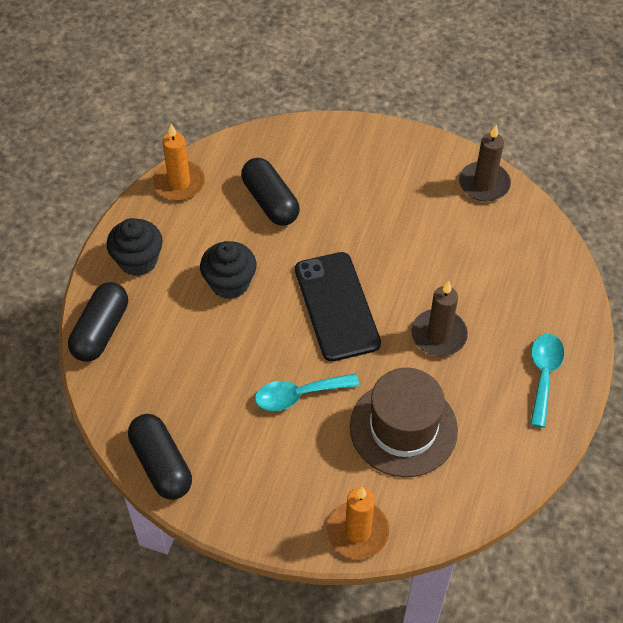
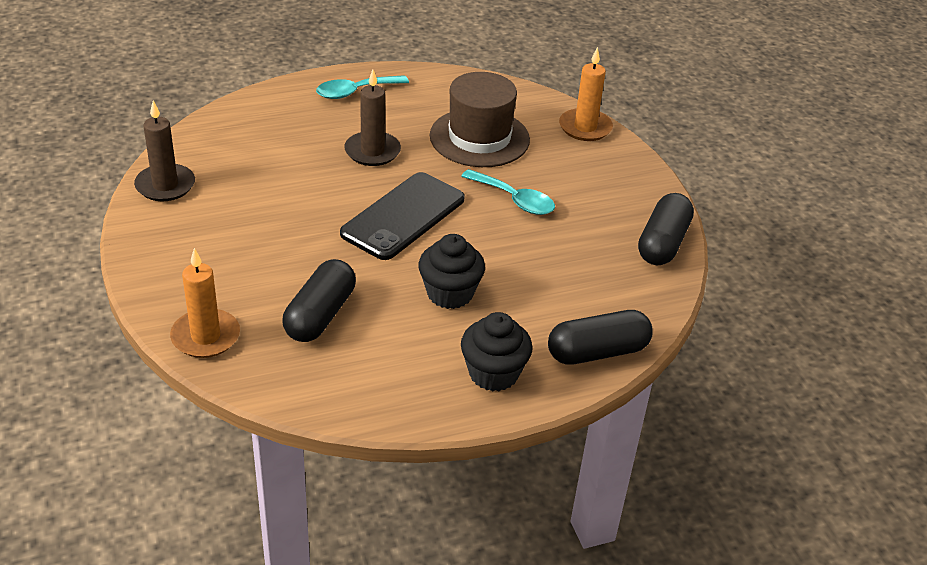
camera: 130 degrees left, 15 degrees down
orange candle [153,124,205,201] -> orange candle moved to [170,248,240,358]

